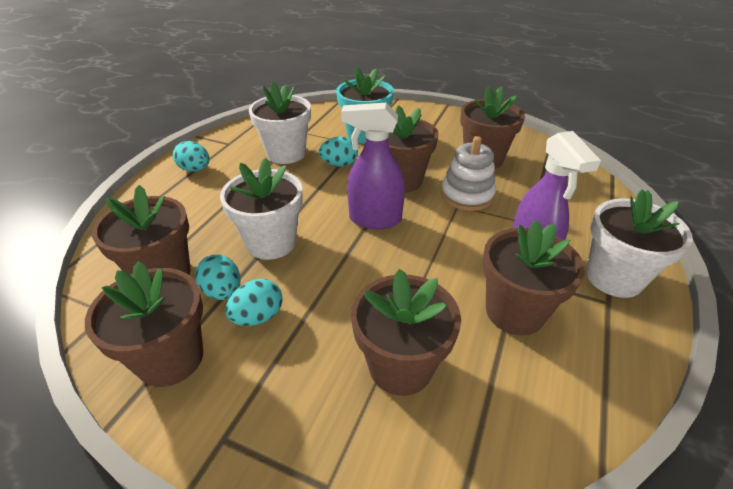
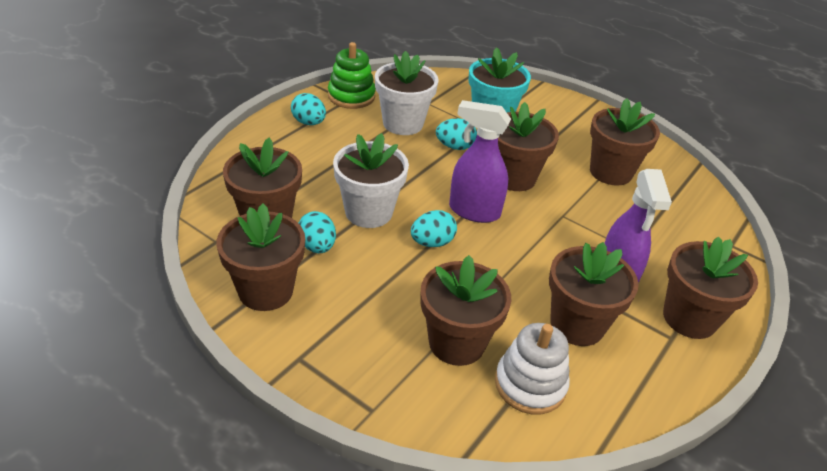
camera: 10 degrees right, 0 degrees up
turquoise egg [225,279,283,326] -> turquoise egg moved to [411,210,457,247]
white stacking toy [441,136,496,211] -> white stacking toy moved to [495,323,570,415]
white flower pot [586,189,693,298] -> brown flower pot [663,236,758,339]
none -> green stacking toy [328,42,376,109]

